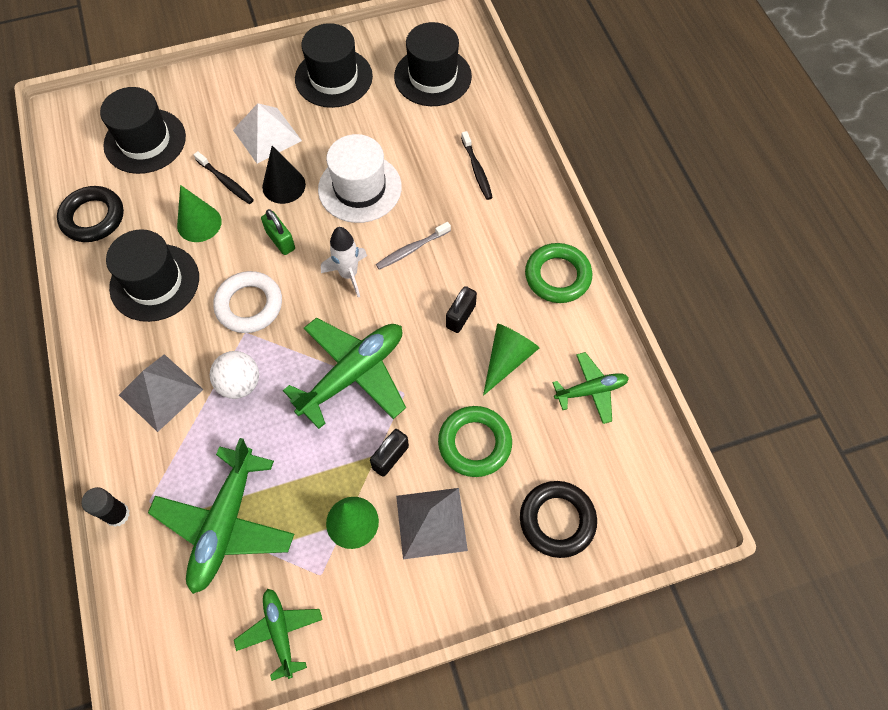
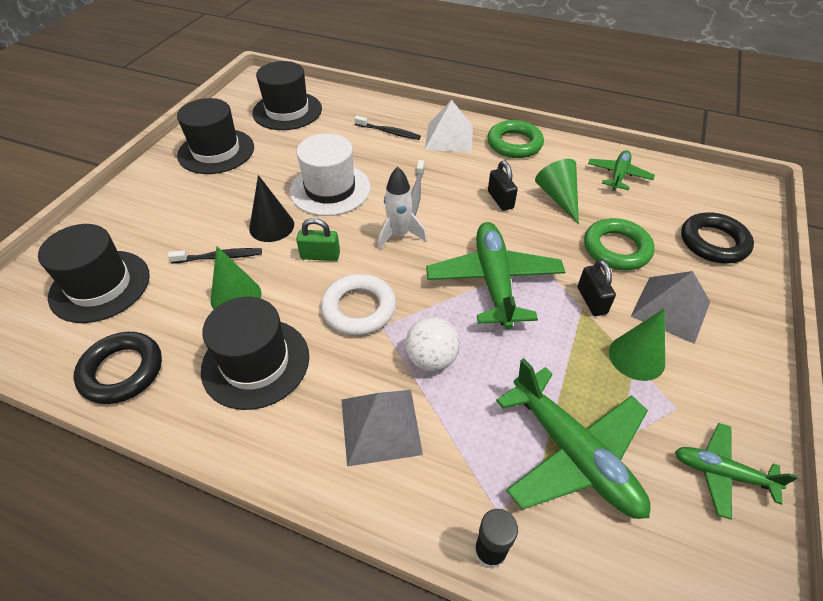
camera: 50 degrees left, 15 degrees down
white pyramid [233,103,302,164] -> white pyramid moved to [425,100,473,152]

